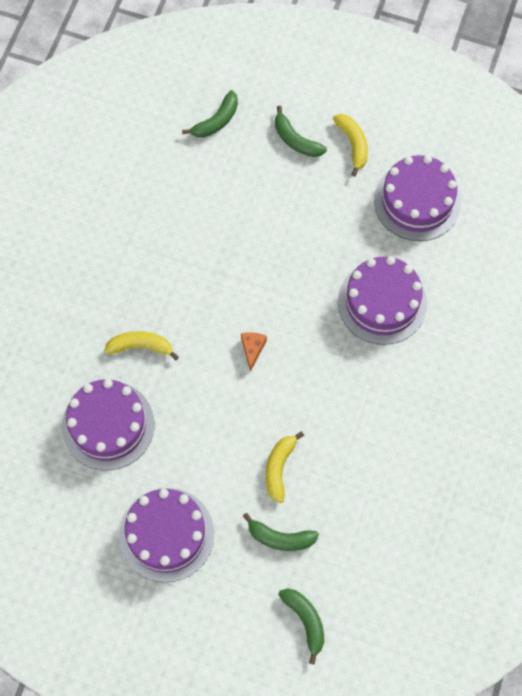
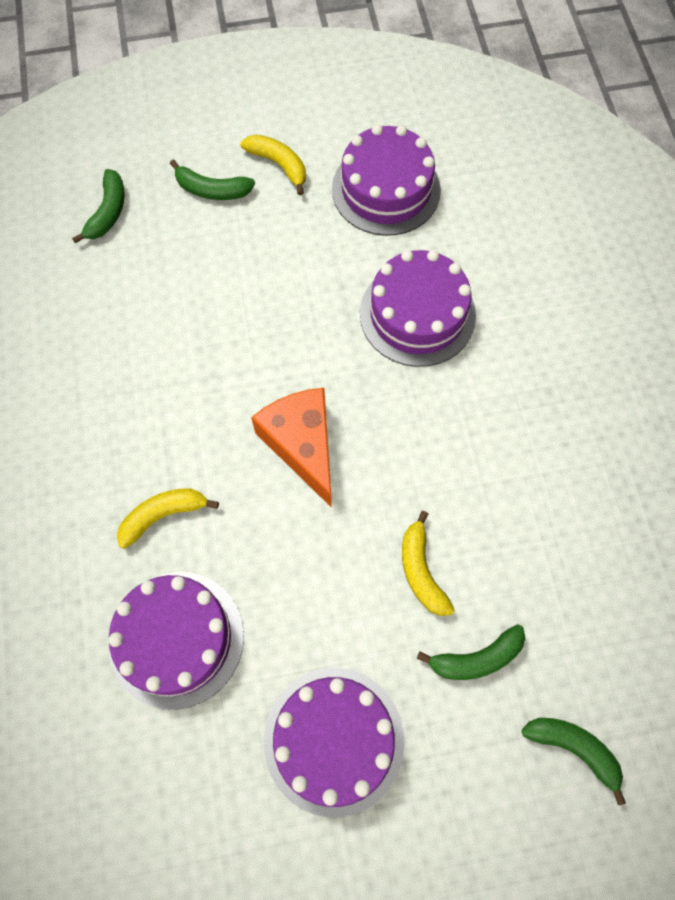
camera: 30 degrees left, 0 degrees up
orange cheese [241,332,267,372] -> orange cheese [251,388,332,508], size x2.17

